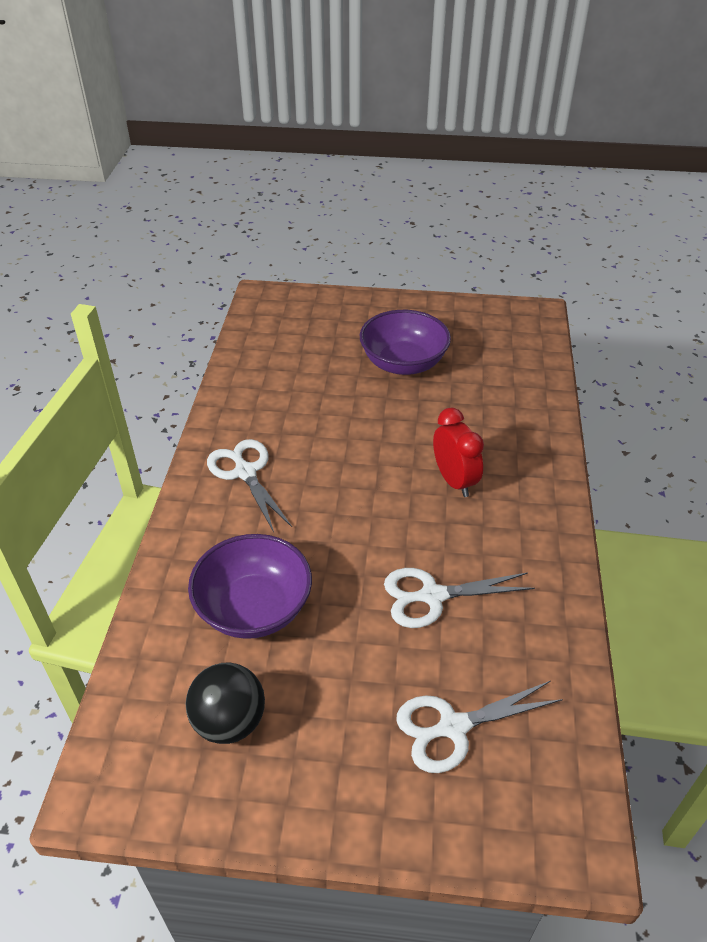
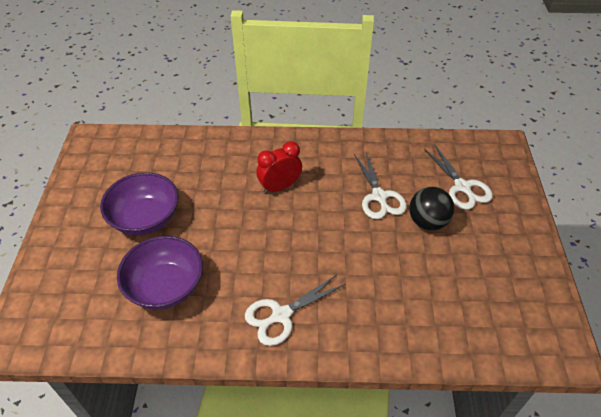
camera: 95 degrees left, 5 degrees up
black ball [186,662,265,744] -> black ball moved to [409,187,454,231]
purple bowl [188,534,312,639] -> purple bowl moved to [117,236,203,310]

